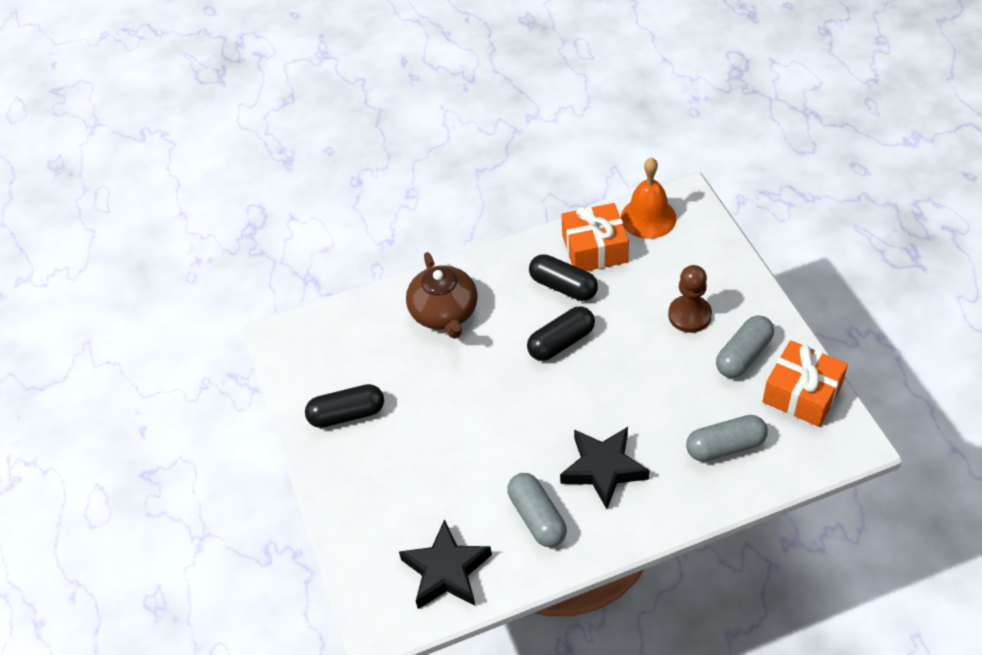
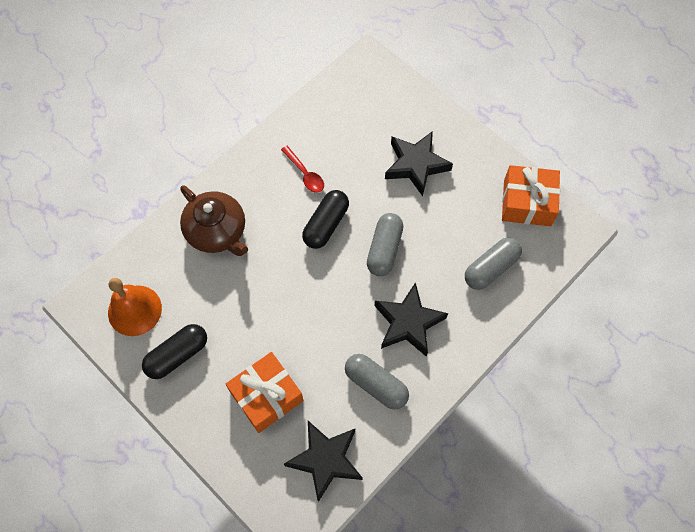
camera: 30 degrees left, 15 degrees up
black capsule [529,254,598,301] -> red spoon [281,146,324,193]
orange gift [561,203,629,271] -> orange gift moved to [226,352,303,433]
orange bell [621,157,676,239] -> orange bell moved to [108,278,162,336]
brown pawn [668,265,712,333] -> black star [385,131,453,196]
grey capsule [716,315,774,378] -> grey capsule moved to [367,213,403,276]

